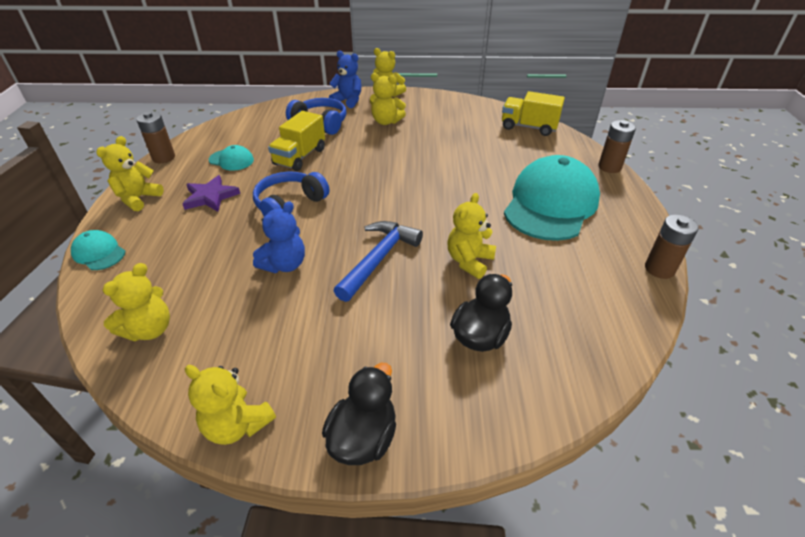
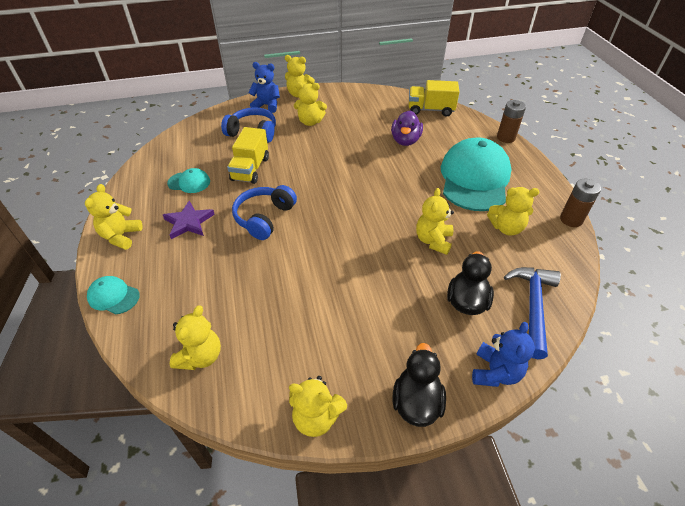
camera: 15 degrees left, 5 degrees up
brown battery [136,112,175,163] -> none
blue teddy bear [253,201,305,273] -> blue teddy bear moved to [472,322,535,387]
blue hammer [334,221,423,302] -> blue hammer moved to [504,267,561,359]
none -> purple duck [391,110,423,146]
none -> yellow teddy bear [487,187,539,236]

